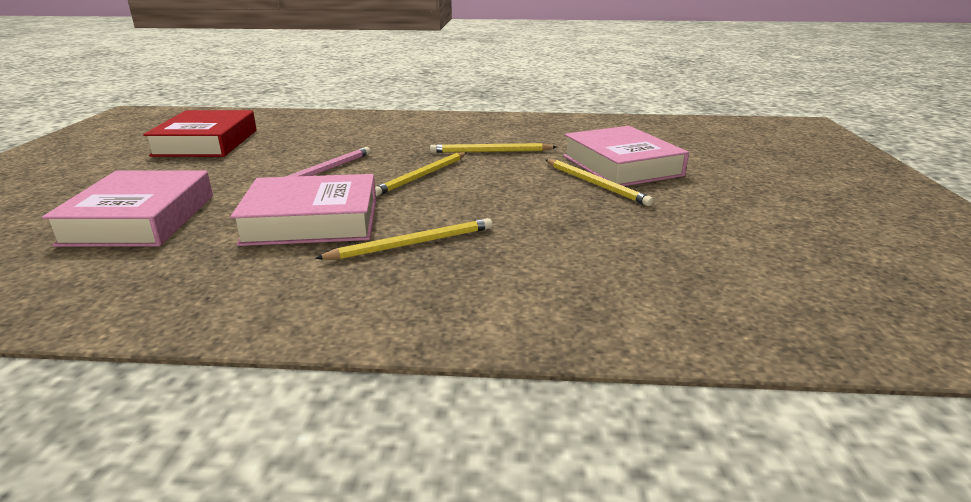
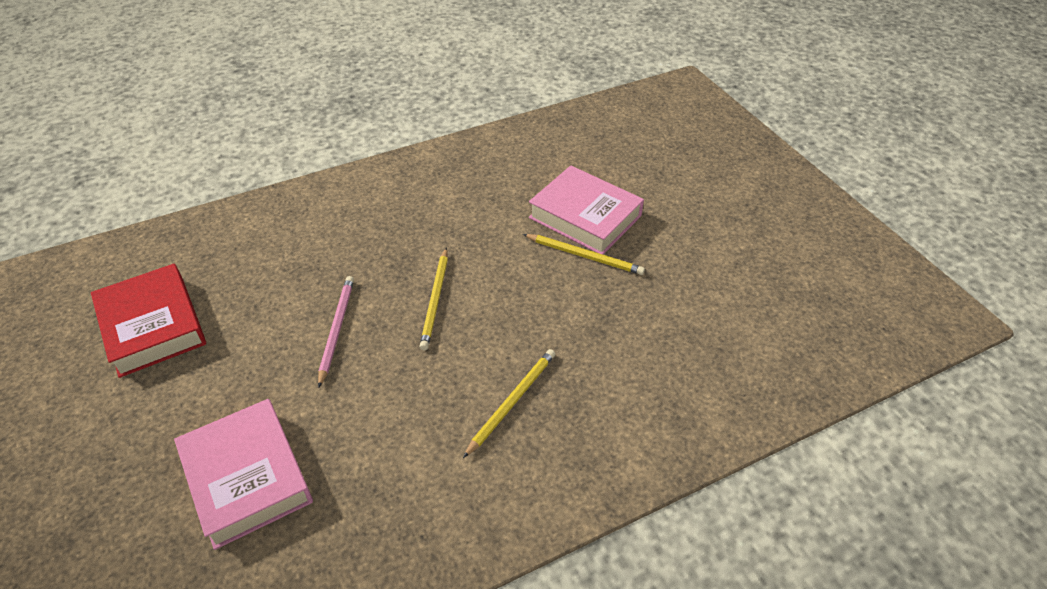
camera: 30 degrees left, 20 degrees up
pink book [230,174,376,246] -> none
yellow pencil [430,143,556,153] -> none

